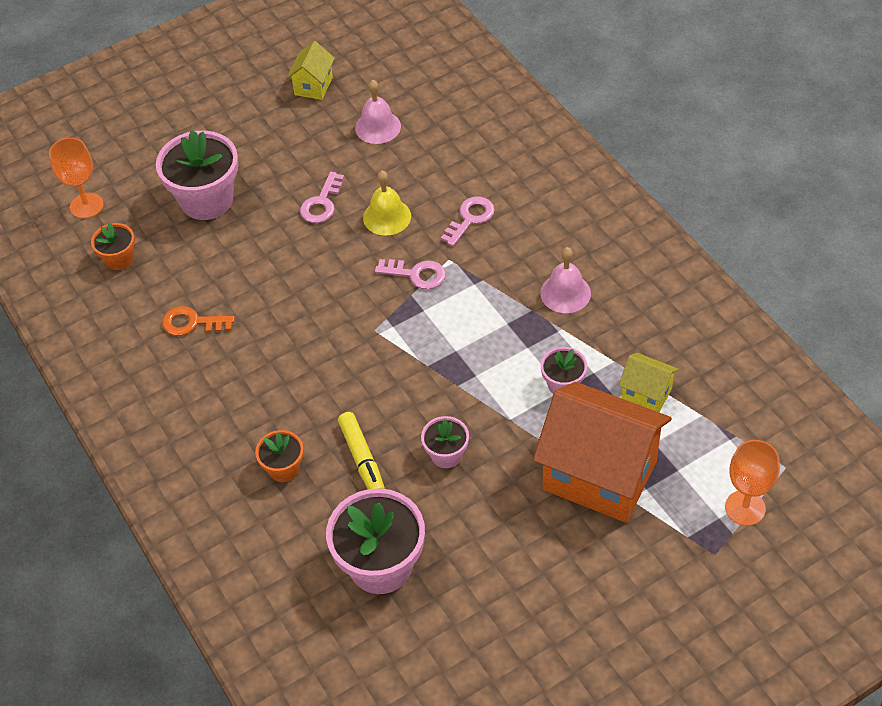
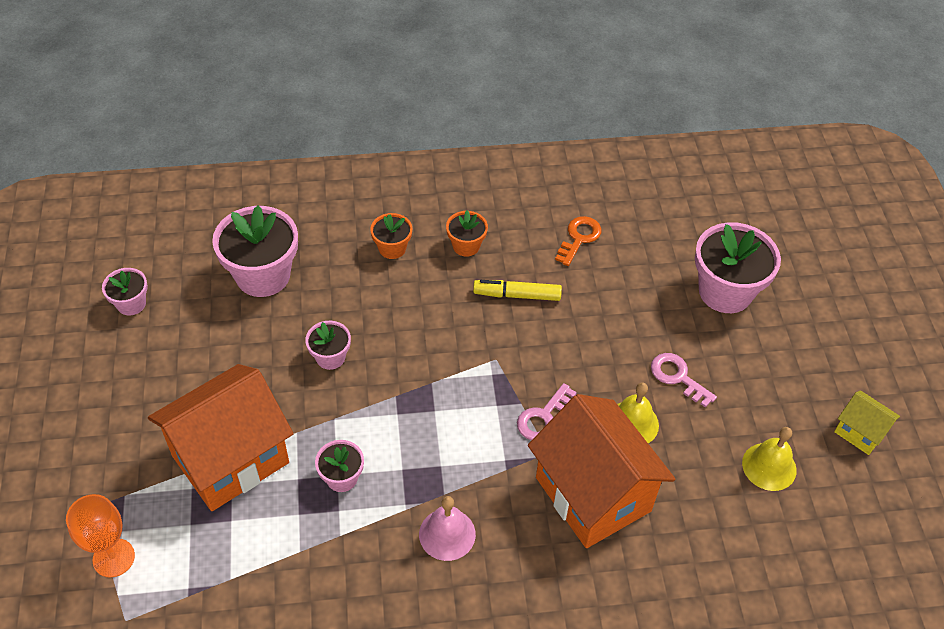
camera: 110 degrees right, 0 degrees up
orange goblet [49,138,104,219] -> none
orange flower pot [91,223,135,270] -> orange flower pot moved to [446,210,488,257]
yellow marker [338,412,385,489] -> yellow marker moved to [473,280,562,301]
pink bell [355,80,401,144] -> yellow bell [742,427,797,491]
pink key [441,197,495,246] -> orange house [528,394,676,548]
yellow house [619,353,679,412] -> none
none -> pink flower pot [102,268,148,316]

